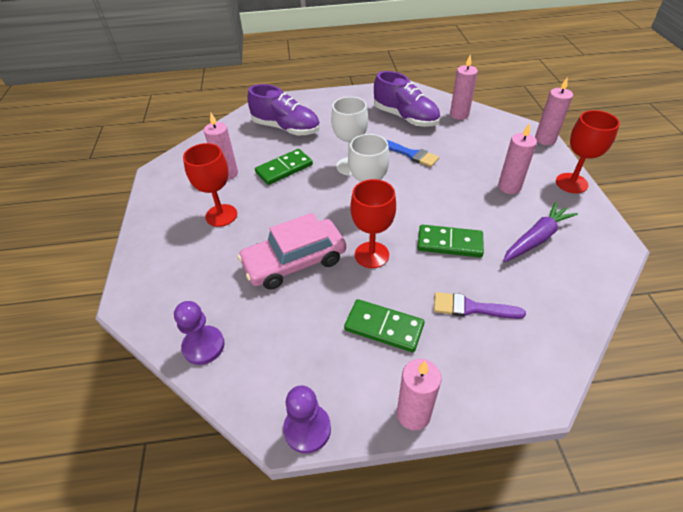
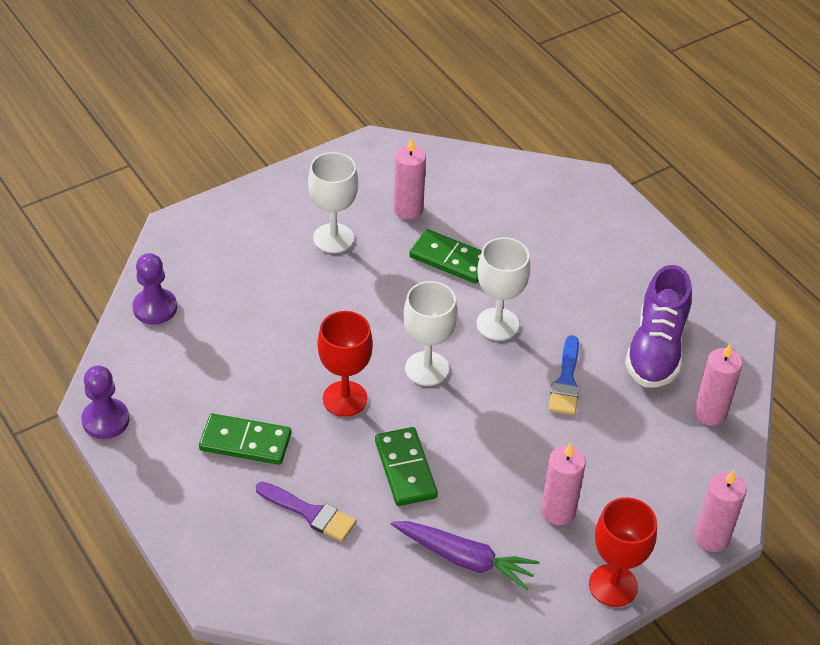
camera: 60 degrees right, 0 degrees up
red goblet [183,143,237,227] -> white goblet [308,152,358,253]
pink car [238,213,346,290] -> none
purple shoe [247,84,320,135] -> none
green domino [344,299,424,352] -> green domino turned 75 degrees counterclockwise [199,413,291,465]
pink candle [397,359,441,431] -> none
purple brush [434,292,526,319] -> purple brush turned 135 degrees clockwise [256,482,357,542]

